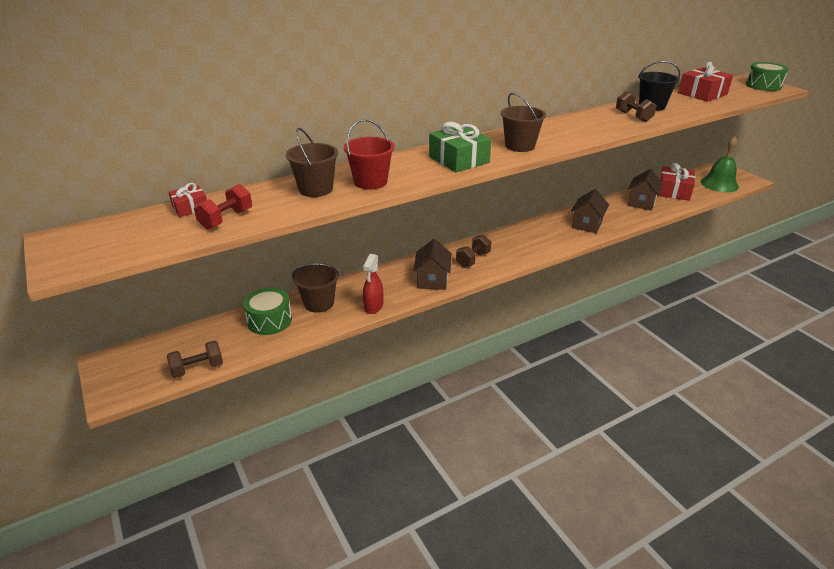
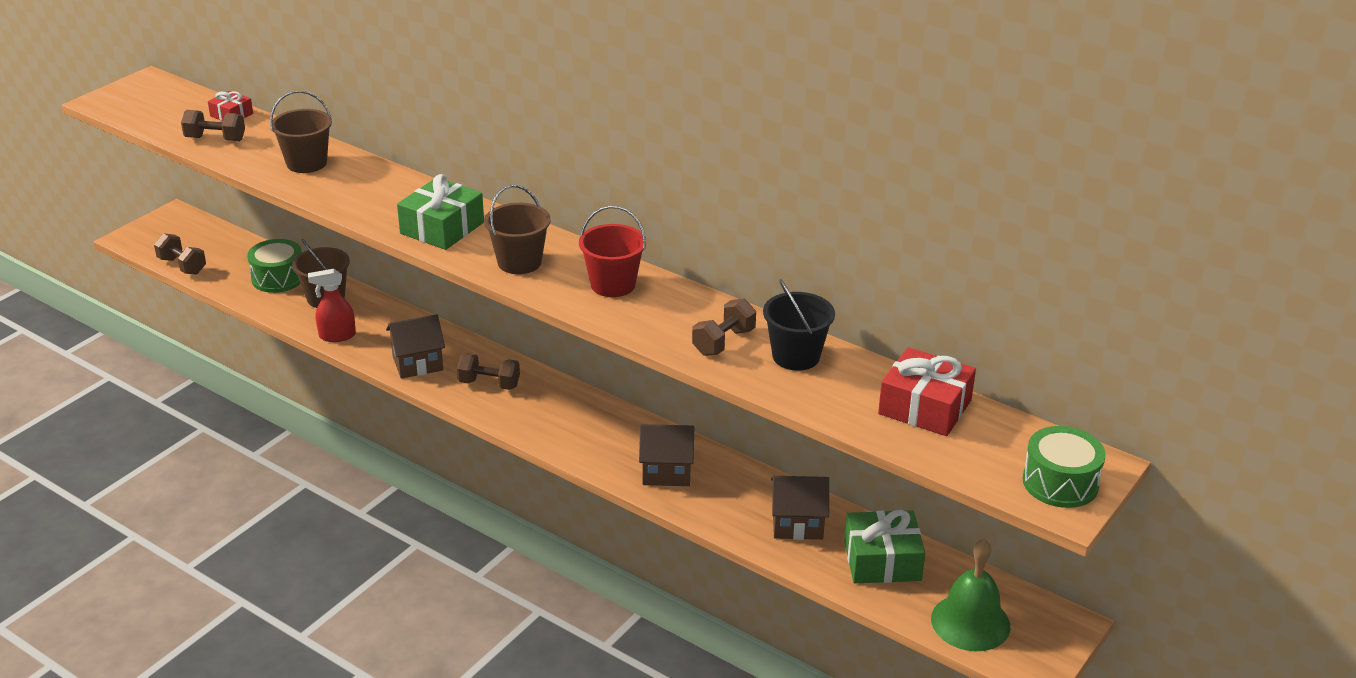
camera: 65 degrees right, 0 degrees up
red dumbbell [194,184,252,229] -> brown dumbbell [181,110,245,141]
red bucket [344,119,395,190] -> red bucket moved to [579,206,646,297]
red gift [657,163,695,201] -> green gift [844,510,925,583]

